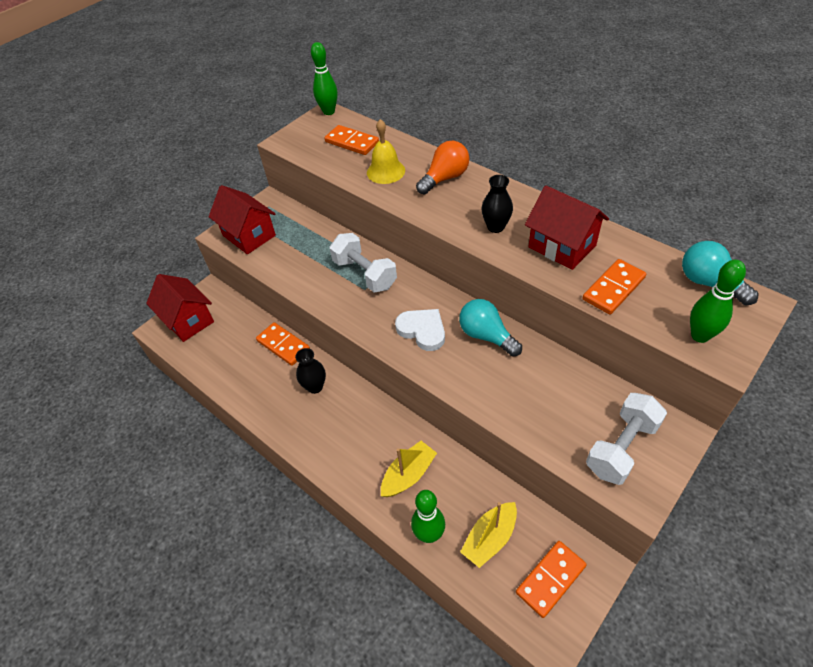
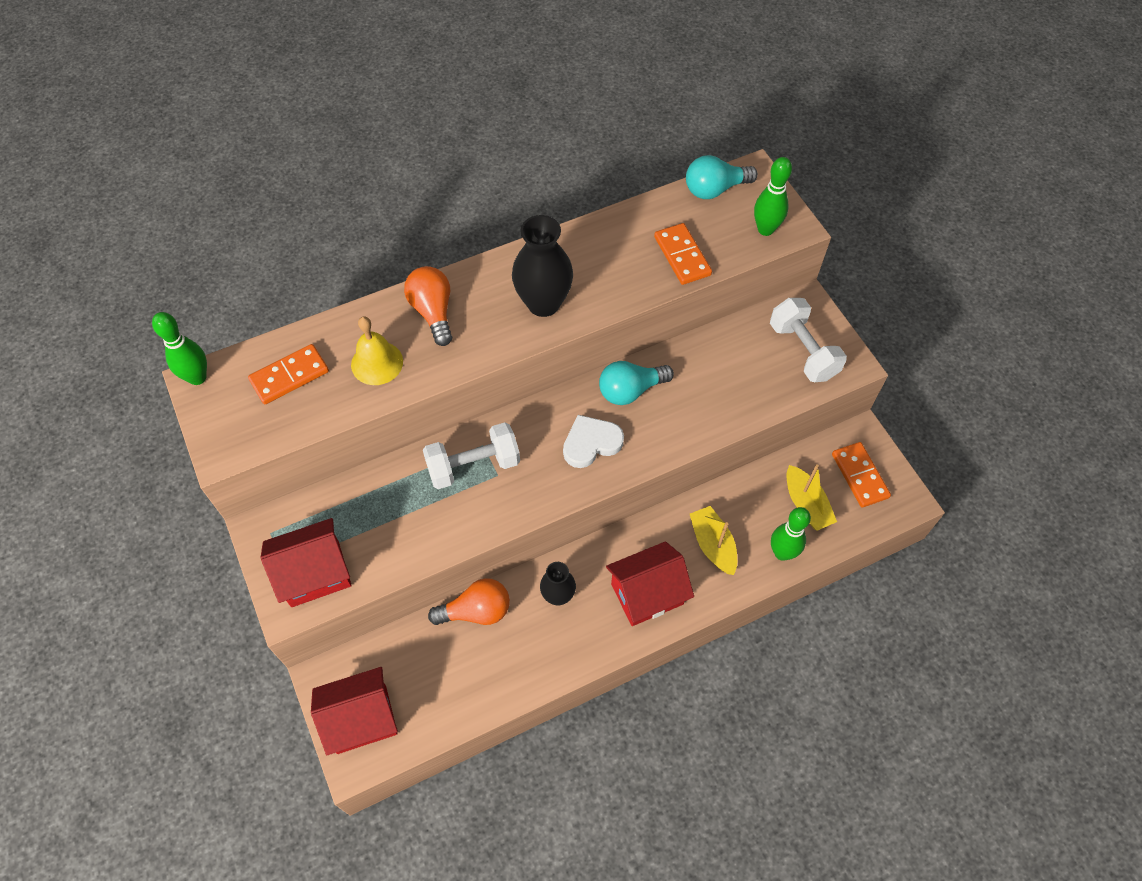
camera: 70 degrees left, 10 degrees up
orange domino [256,322,310,366] -> orange light bulb [428,578,510,625]
black vase [482,175,513,233] -> black vase [512,215,573,317], size x1.67
red house [525,185,609,270] -> red house moved to [606,541,694,626]

